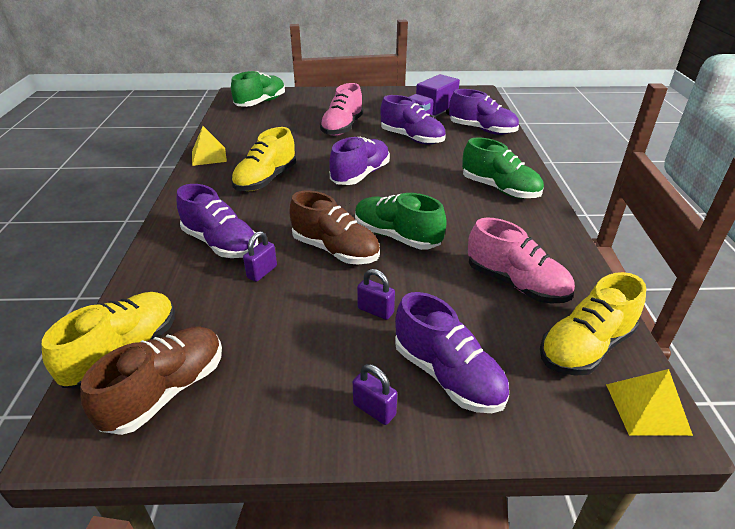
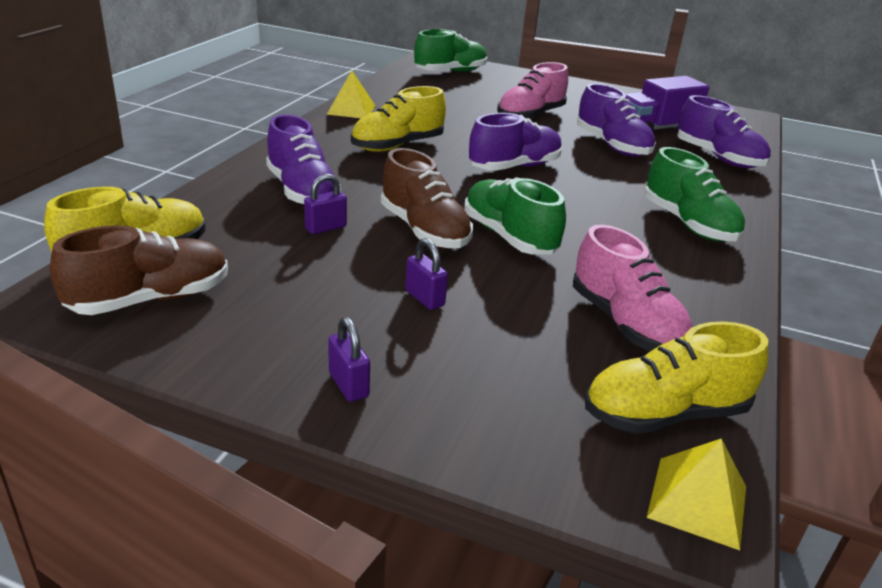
camera: 20 degrees right, 5 degrees down
purple shoe [395,292,509,413] -> none

